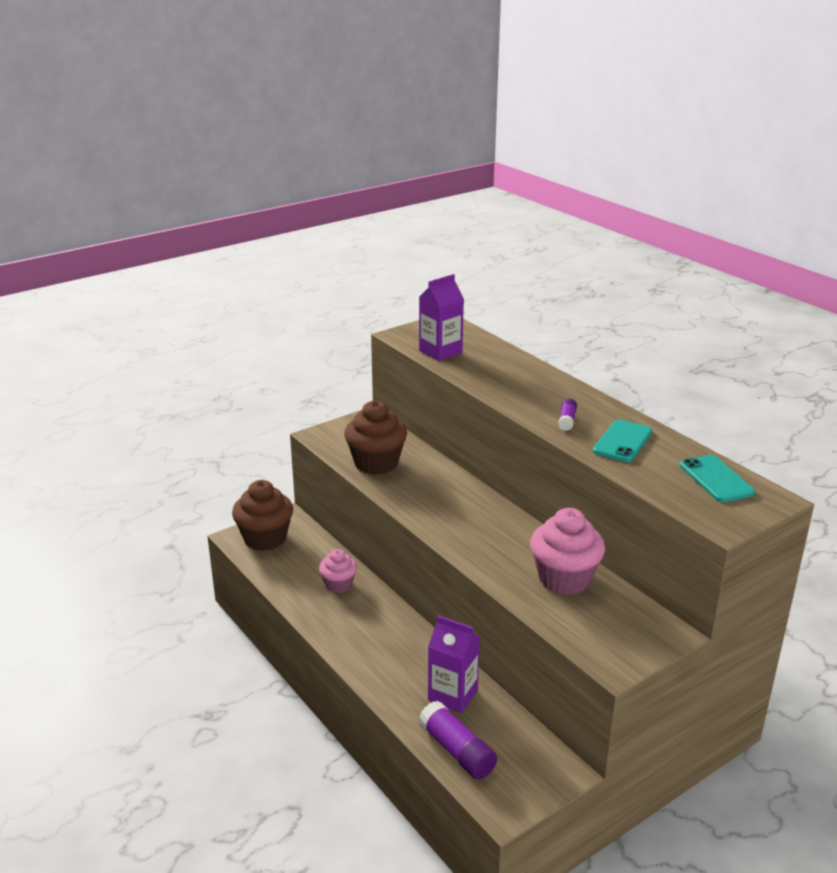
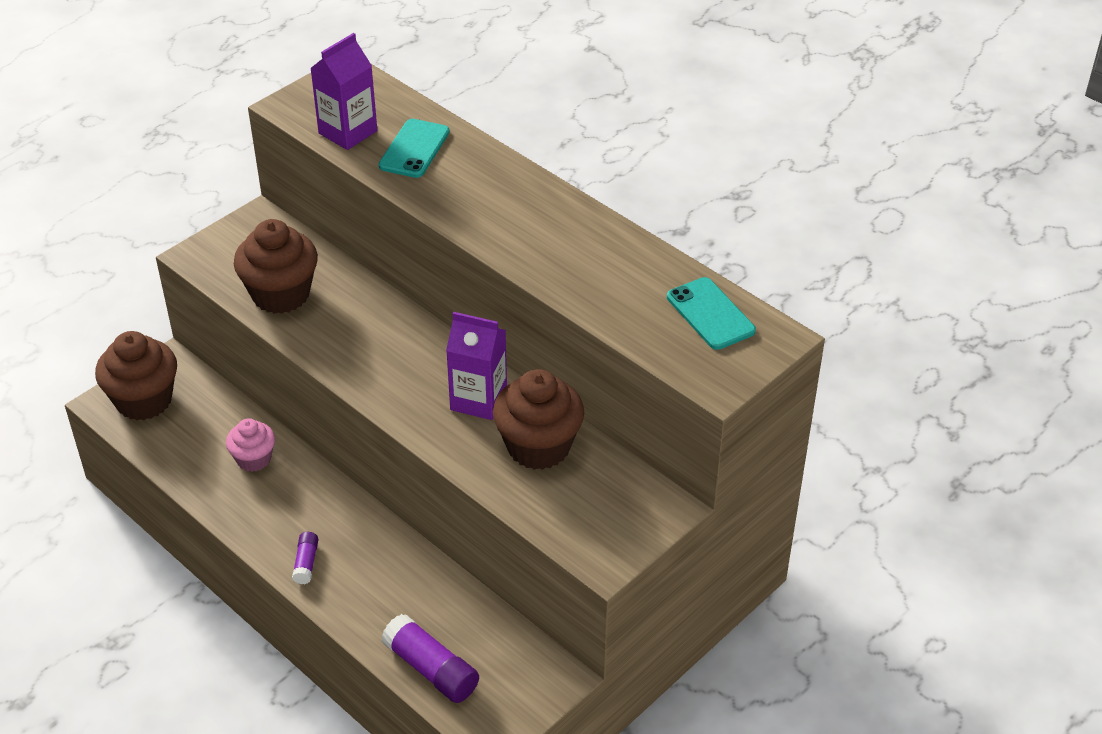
camera: 10 degrees left, 15 degrees up
purple carton [428,615,480,713] -> purple carton moved to [446,312,507,420]
pink cupcake [530,508,605,595] -> brown cupcake [493,369,584,470]
purple glue stick [558,399,577,431] -> purple glue stick moved to [292,532,318,584]
turquoise phone [593,420,652,462] -> turquoise phone moved to [379,119,449,178]

